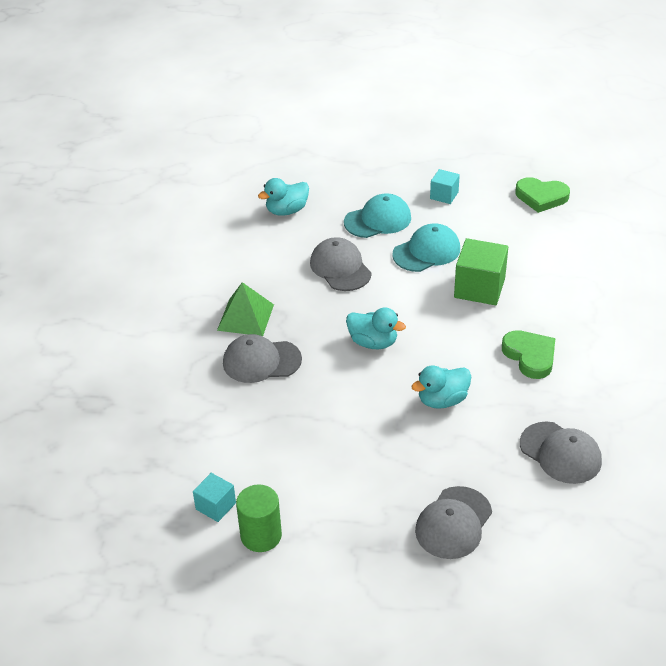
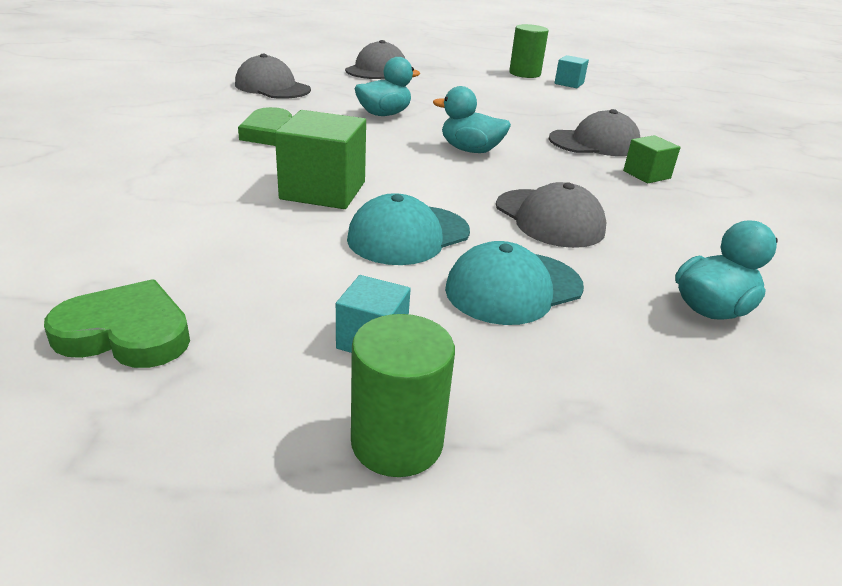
camera: 170 degrees right, 10 degrees down
green pyramid [217,282,274,336] -> green cube [623,135,681,183]
none -> green cylinder [351,314,455,477]

